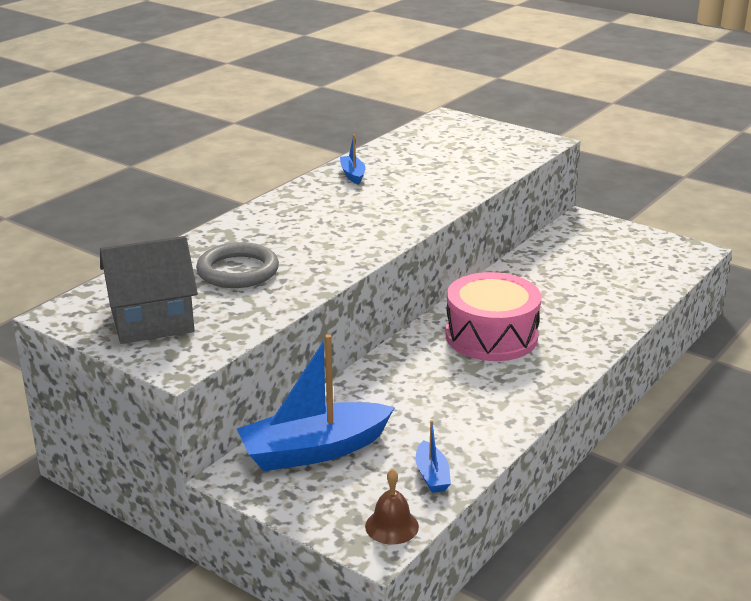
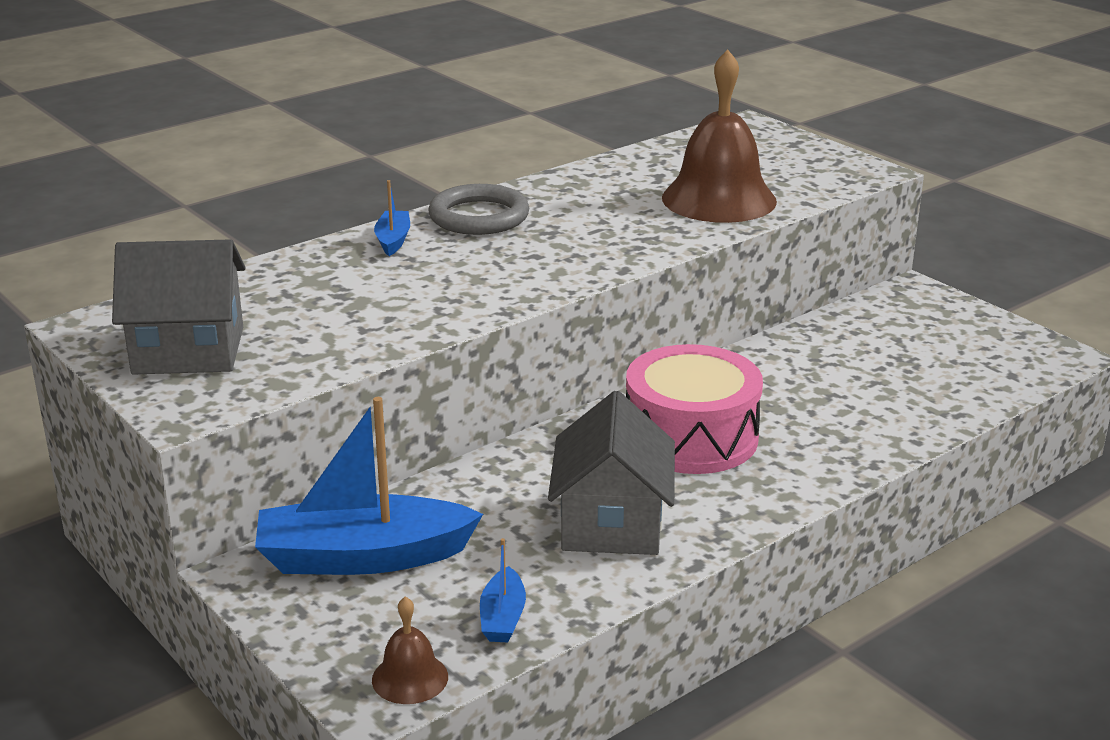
camera: 15 degrees right, 0 degrees up
grey ring [196,242,279,288] -> grey ring moved to [428,184,529,235]
blue boat [340,135,366,185] -> blue boat moved to [374,180,410,256]
none -> grey house [548,391,675,555]
none -> brown bell [662,50,777,223]

